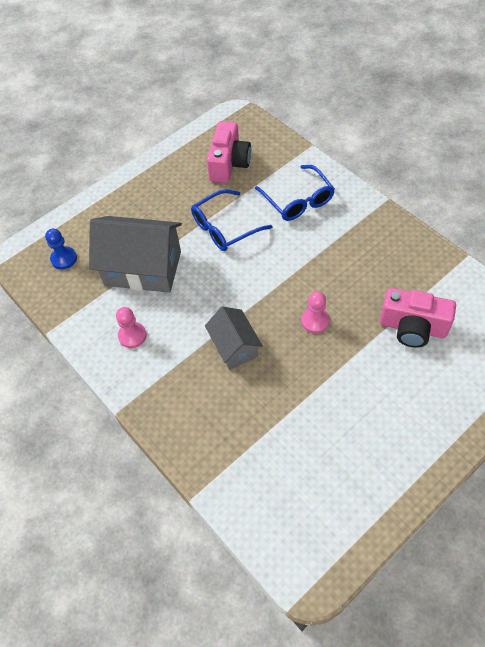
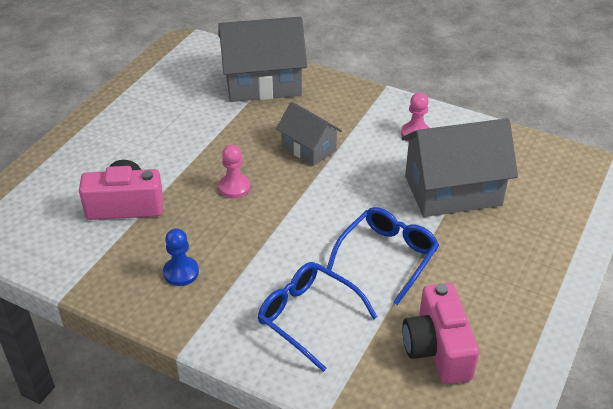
camera: 155 degrees right, 15 degrees down
blue pawn [45,229,77,270] -> blue pawn moved to [163,228,199,286]
none -> grey house [218,17,307,102]

